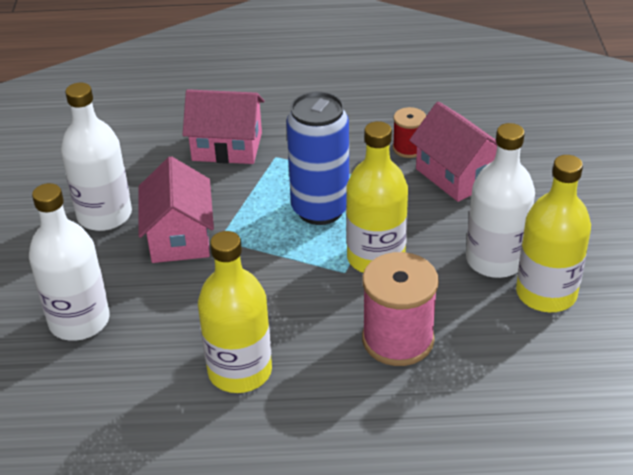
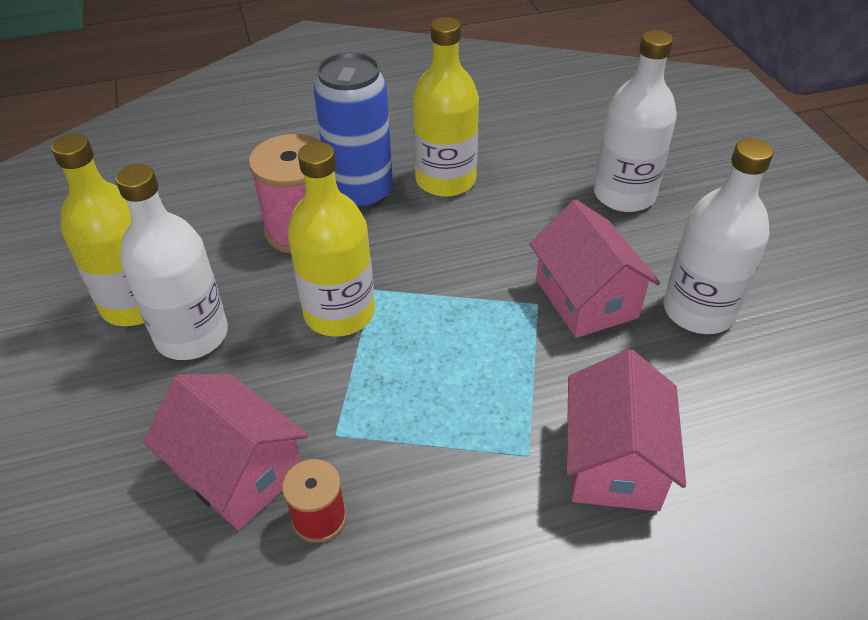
camera: 165 degrees right, 5 degrees up
pink house [183,89,264,164] -> pink house turned 75 degrees counterclockwise [567,349,686,511]
blue can [286,91,349,225] -> blue can moved to [314,52,393,211]

